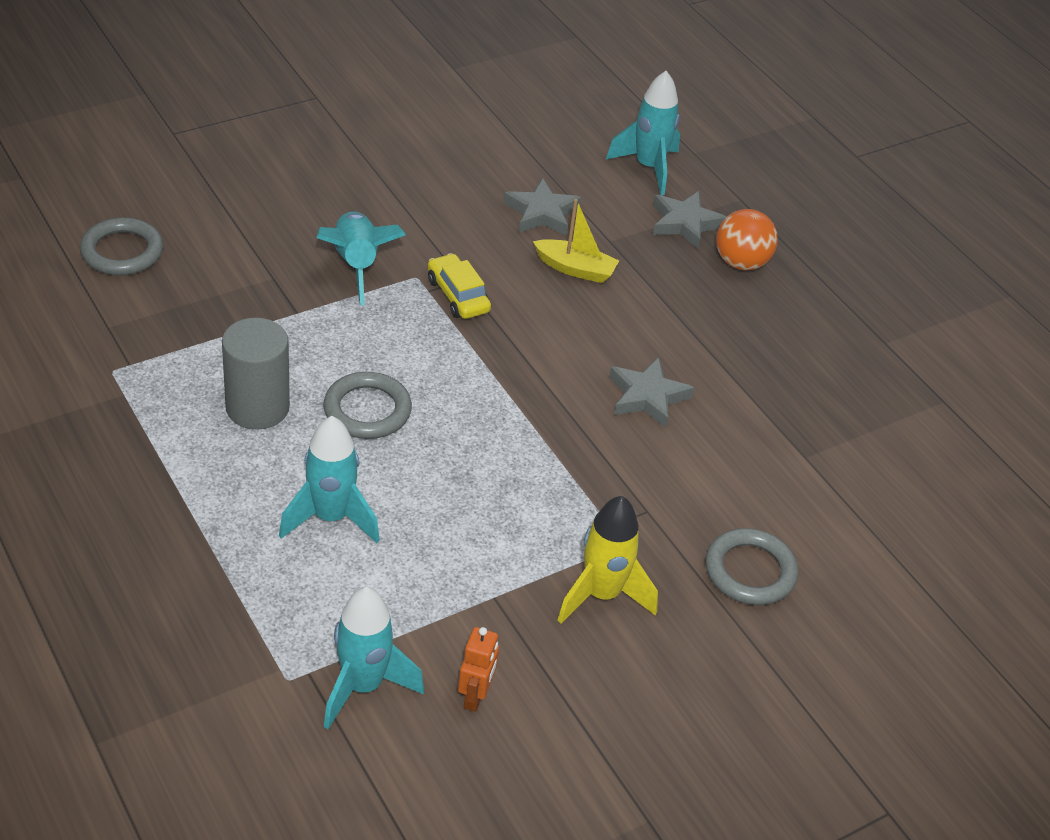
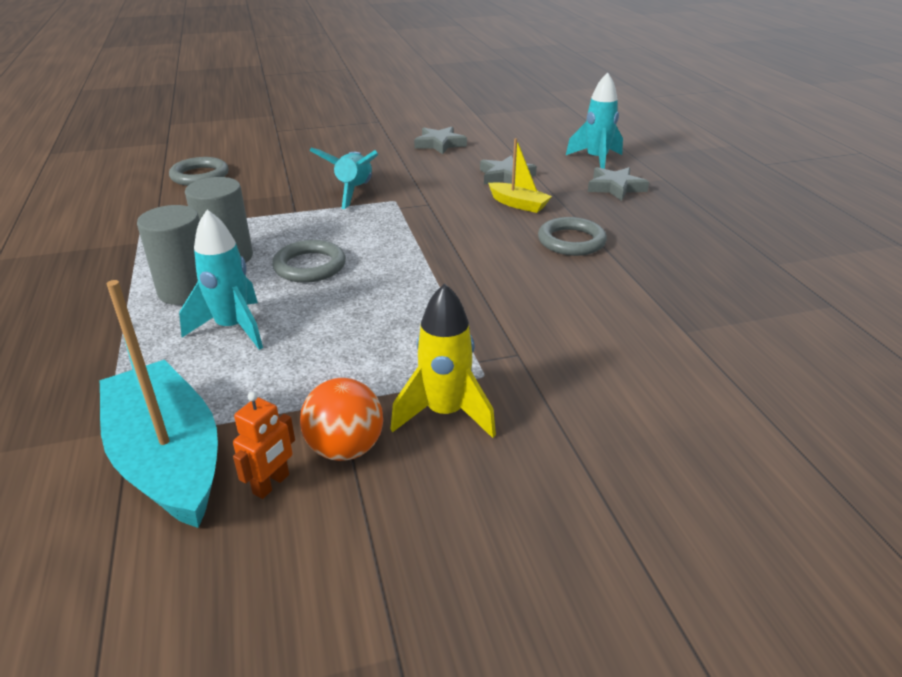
camera: 20 degrees right, 10 degrees down
turquoise rocket [324,587,424,729] -> turquoise boat [100,280,218,528]
yellow car [428,253,491,319] -> none
grey star [609,357,694,428] -> grey star moved to [414,127,467,154]
grey ring [705,528,798,605] -> grey ring moved to [538,217,607,256]
orange ball [716,209,778,271] -> orange ball moved to [300,378,383,461]
none -> grey cylinder [137,205,200,305]

